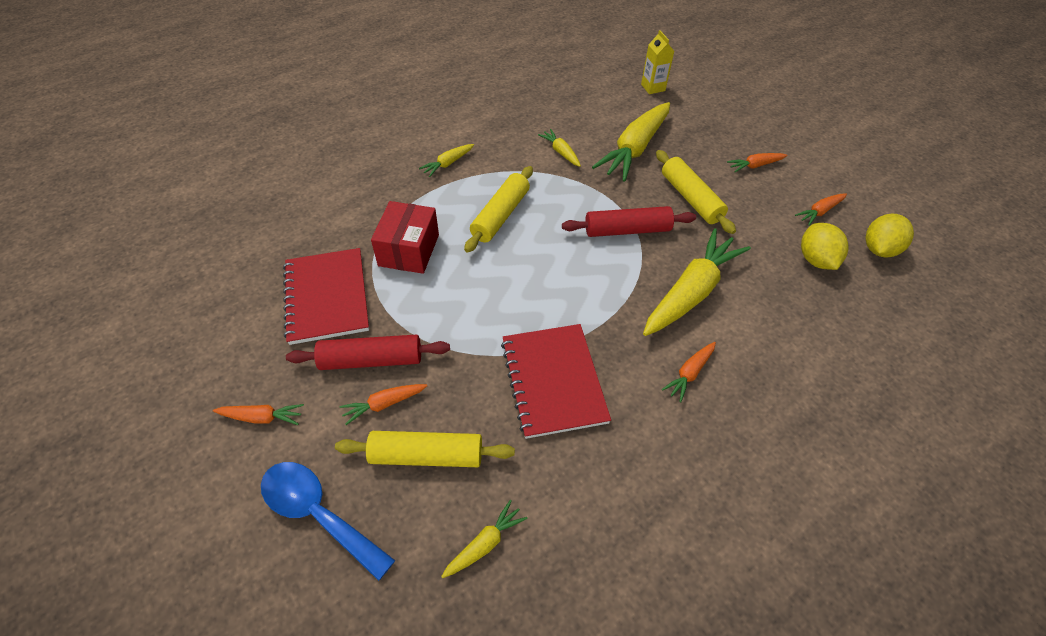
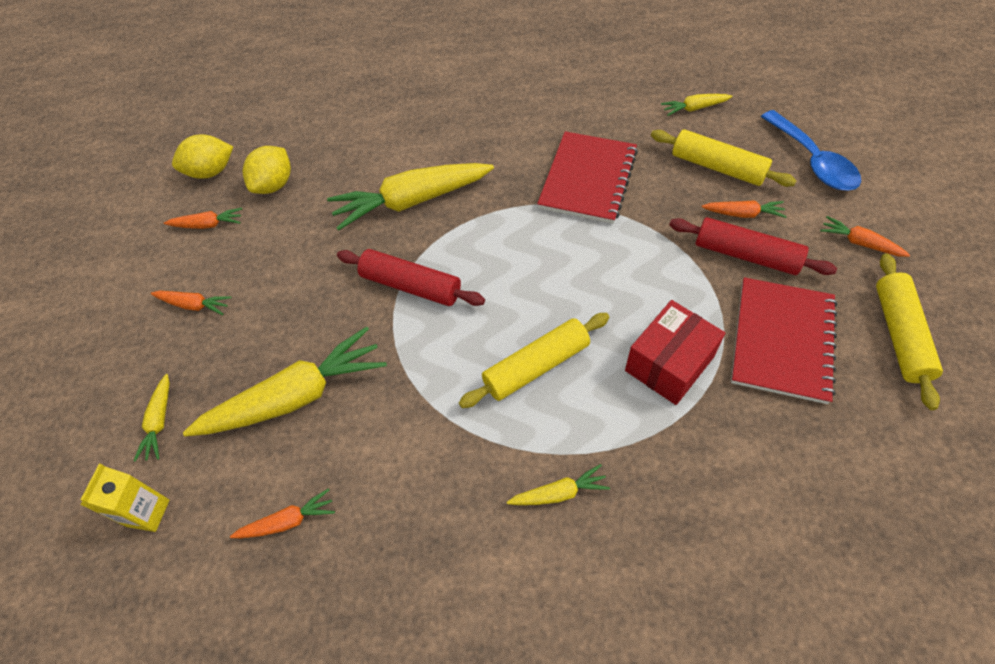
camera: 145 degrees left, 5 degrees up
yellow carrot [538,129,581,167] -> yellow carrot moved to [134,374,170,462]
yellow rolling pin [656,150,736,234] -> yellow rolling pin moved to [876,253,943,410]
orange carrot [662,342,716,402] -> orange carrot moved to [230,488,335,538]

